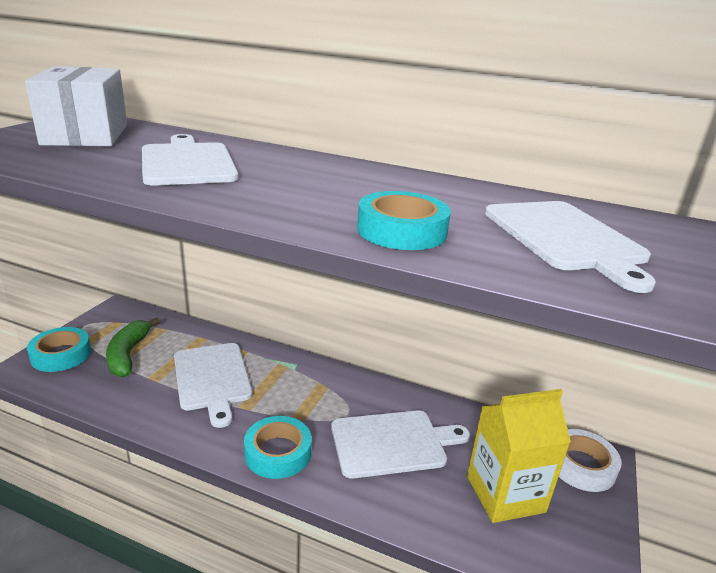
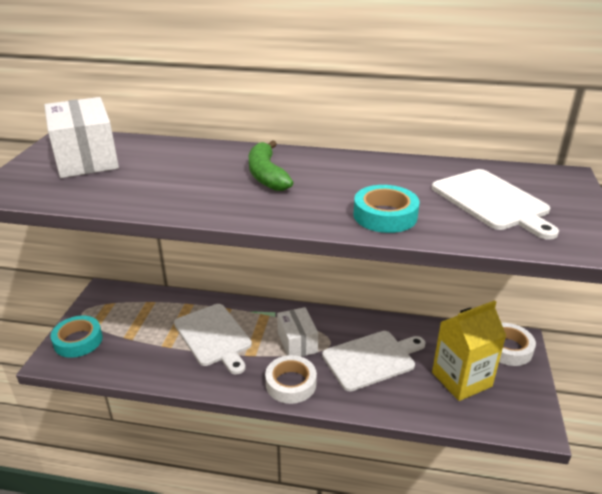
camera: 10 degrees left, 5 degrees up
green banana [106,318,160,377] -> green banana moved to [249,140,293,191]
white cutting board [142,134,239,185] -> none
turquoise tape [244,416,312,479] -> white tape [265,355,317,404]
none -> white box [277,307,318,357]

